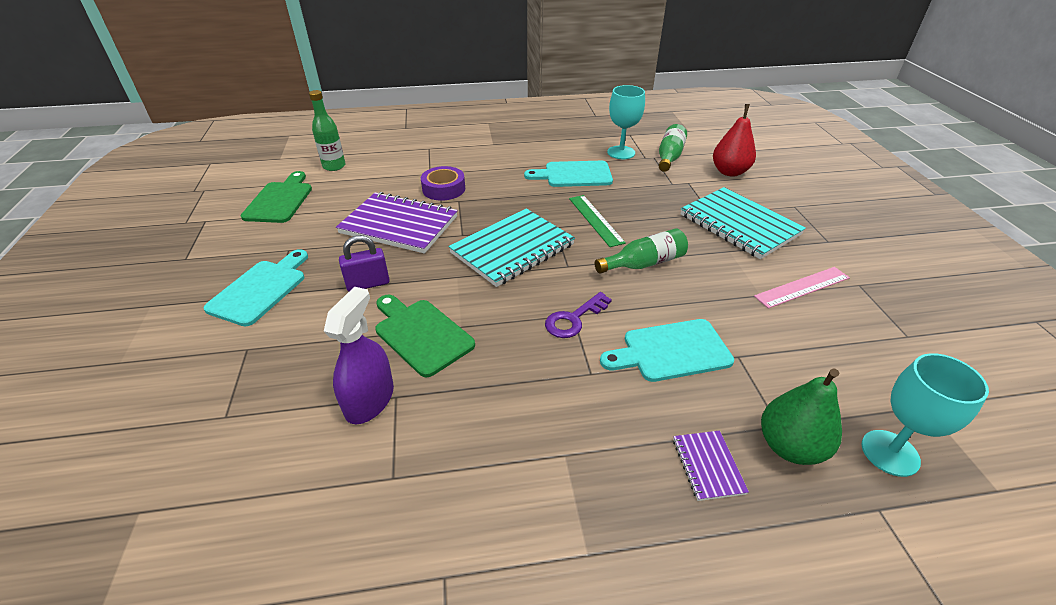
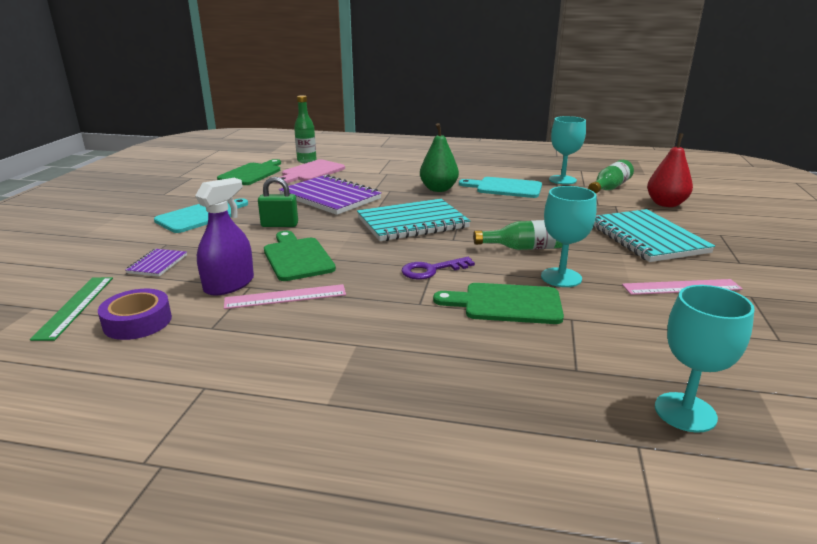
camera: 20 degrees right, 15 degrees down
purple padlock [339,235,390,292] -> green padlock [258,177,298,227]
purple tape [421,166,465,201] -> purple tape moved to [98,289,172,340]
green ruler [569,195,626,247] -> green ruler moved to [30,277,113,341]
turquoise cutting board [600,319,734,382] -> green cutting board [433,283,564,324]
purple notebook [673,431,749,501] -> purple notebook moved to [126,249,187,277]
green pear [761,369,842,465] -> green pear moved to [420,123,459,192]
none -> pink ruler [224,284,346,309]
none -> pink cutting board [276,159,345,184]
none -> turquoise goblet [541,186,597,287]

